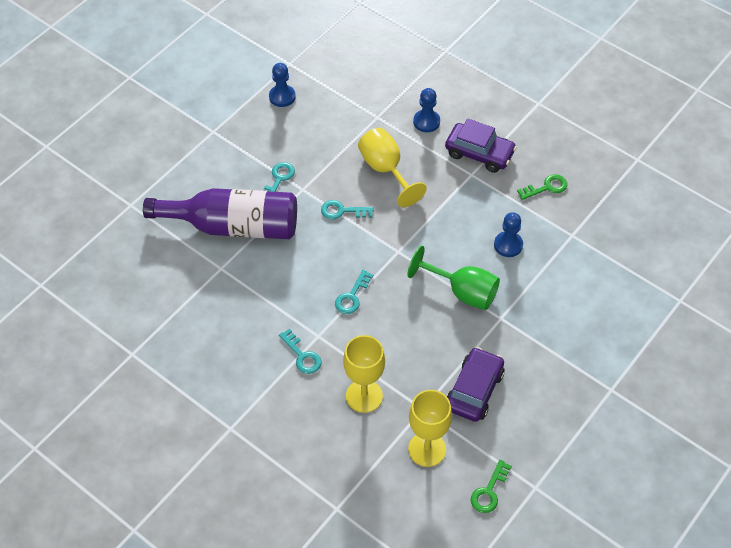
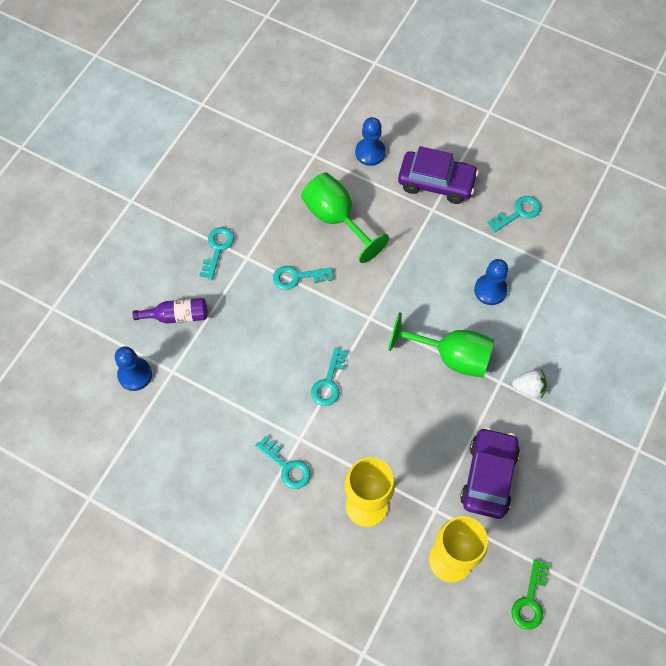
camera: 10 degrees left, 10 degrees up
purple bottle [143,188,297,239] -> purple bottle [133,298,207,324], size x0.42
blue pawn [269,63,296,107] -> blue pawn moved to [115,346,152,391]
yellow goblet [358,128,427,207] -> green goblet [301,173,389,263]
green key [517,174,567,200] -> turquoise key [487,196,541,233]
none -> white strawberry [512,370,547,399]

